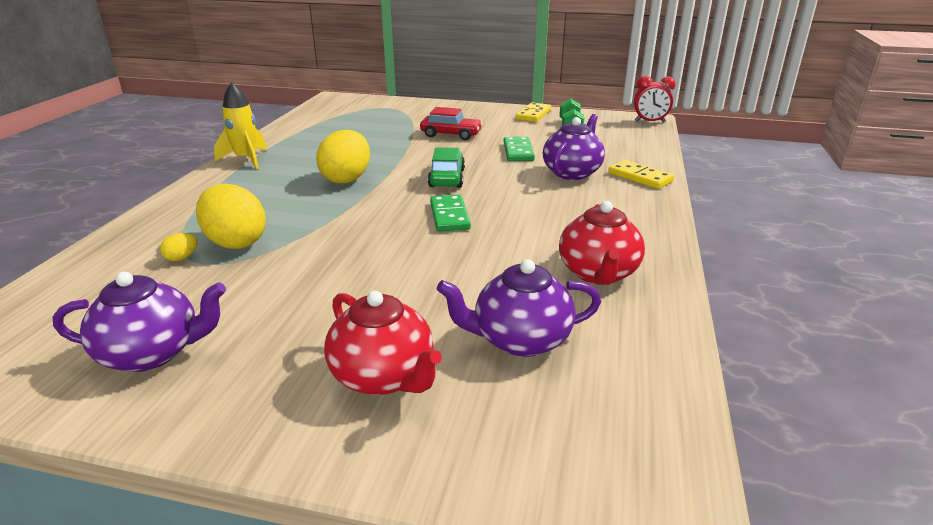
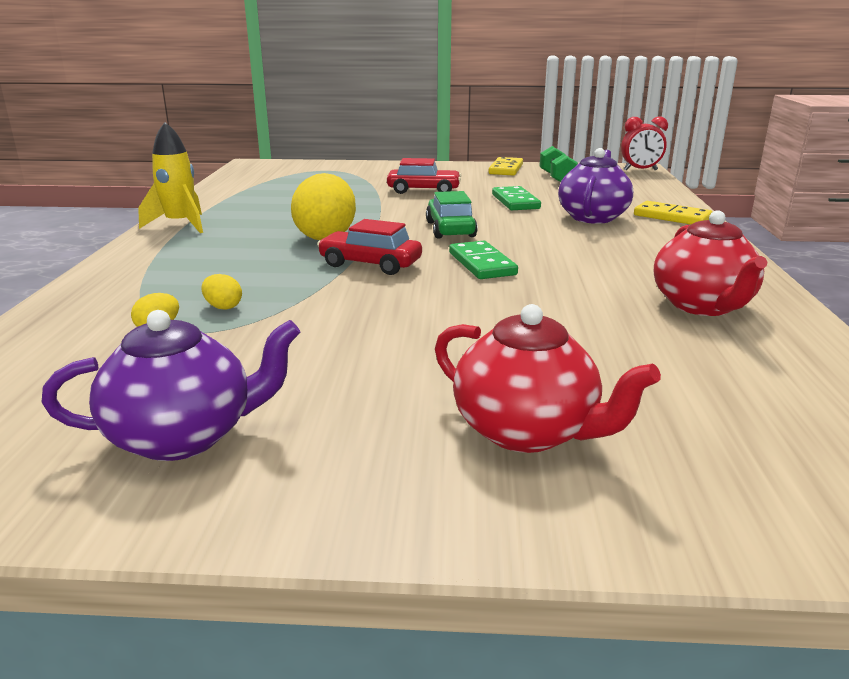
camera: 10 degrees left, 5 degrees down
yellow egg [196,184,266,249] -> yellow egg [201,274,242,310], size x0.42
purple teapot [437,259,601,357] -> none
none -> red car [317,219,422,275]

